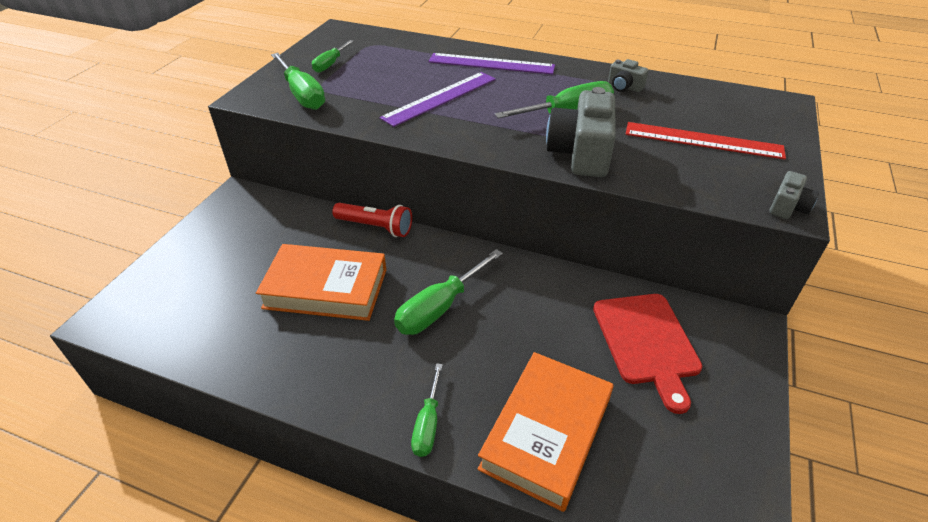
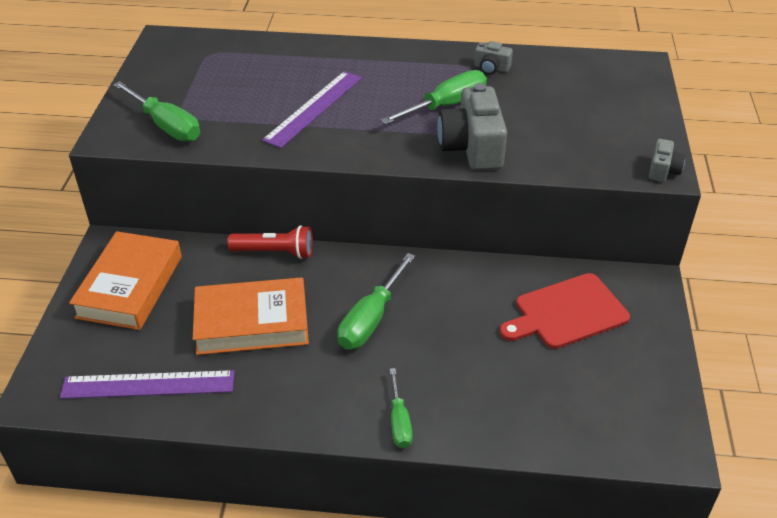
camera: 15 degrees left, 0 degrees up
green screwdriver [312,40,354,73] -> none
purple ruler [428,53,555,75] -> purple ruler moved to [60,370,235,399]
orange book [478,352,613,512] -> orange book moved to [69,231,182,330]
red cutting board [593,294,702,414] -> red cutting board turned 90 degrees clockwise [499,273,630,349]
red ruler [625,122,786,160] -> none

